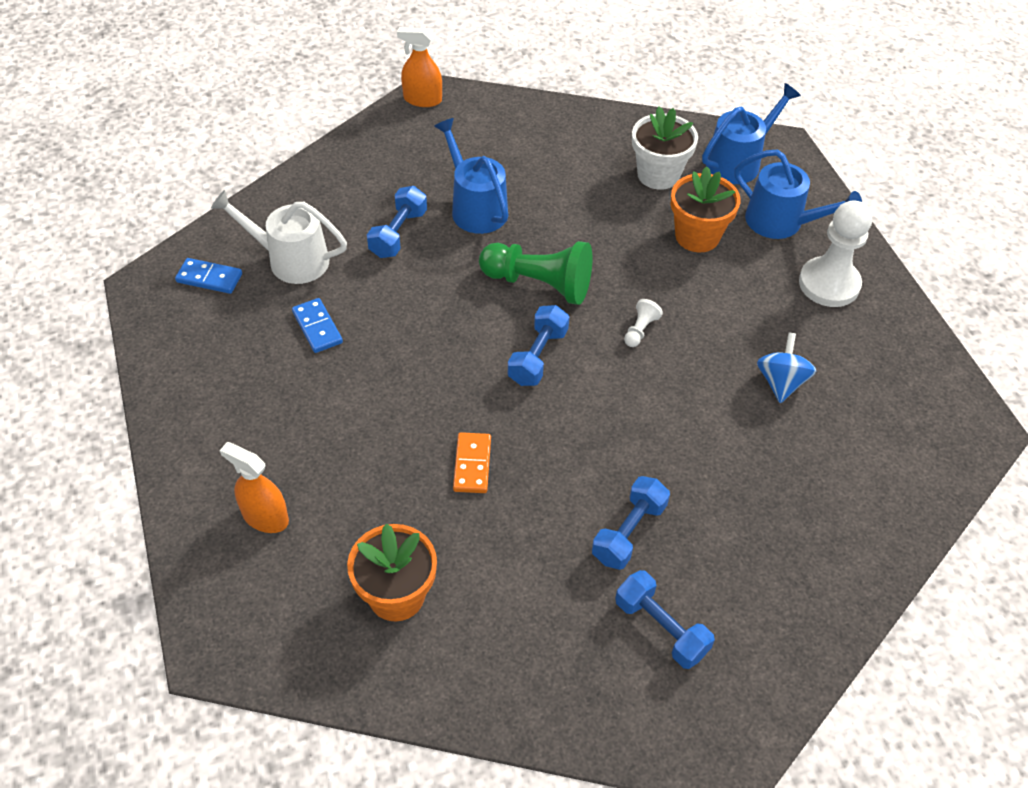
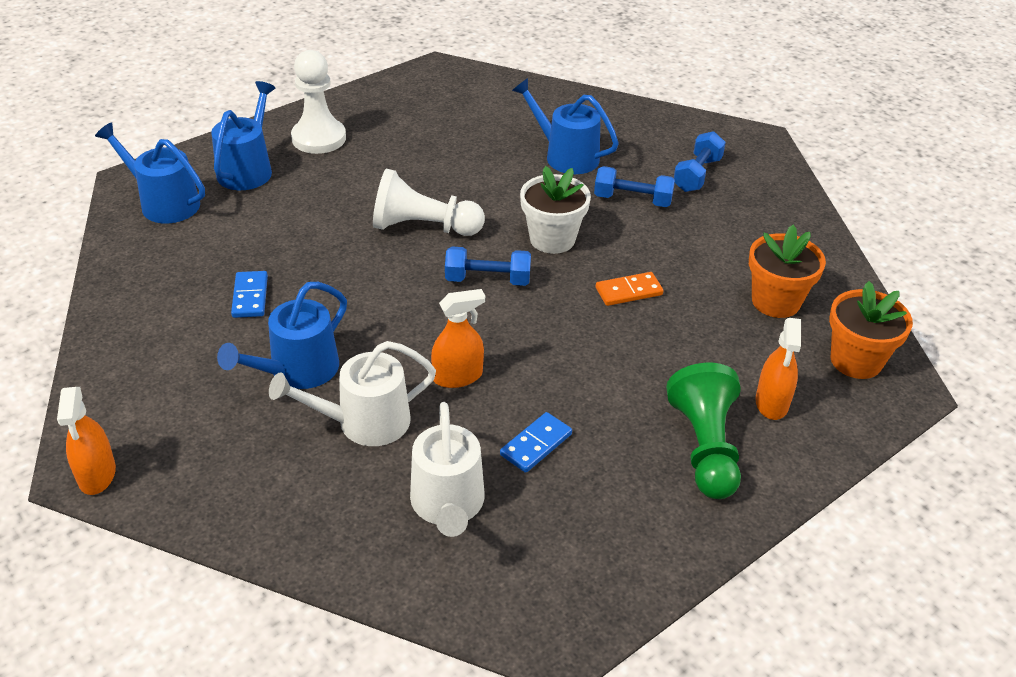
camera: 110 degrees left, 10 degrees down
blue domino [175,258,242,294] -> blue domino moved to [231,271,268,318]
blue dumbbell [367,186,427,258] -> white watering can [269,341,436,446]
green pawn [479,241,592,305] -> green pawn moved to [666,363,741,499]
white pawn [624,299,663,347] -> white pawn [373,169,485,236], size x2.27
white flower pot [632,106,698,190] -> white flower pot moved to [520,166,591,254]
orange flower pot [671,166,741,252] -> orange flower pot moved to [829,281,913,379]
blue spinning top [757,333,816,403] -> none
none -> orange spray bottle [431,289,485,388]
none -> blue watering can [512,78,619,174]

